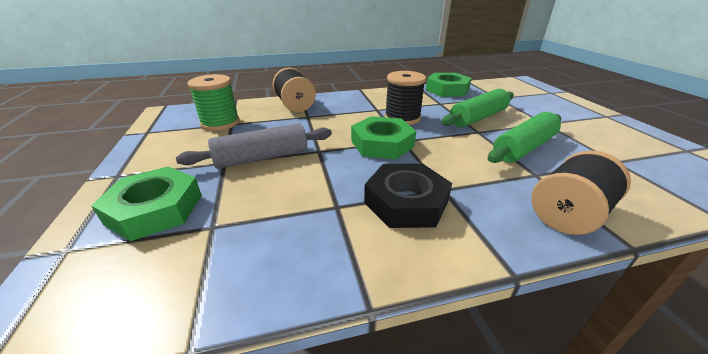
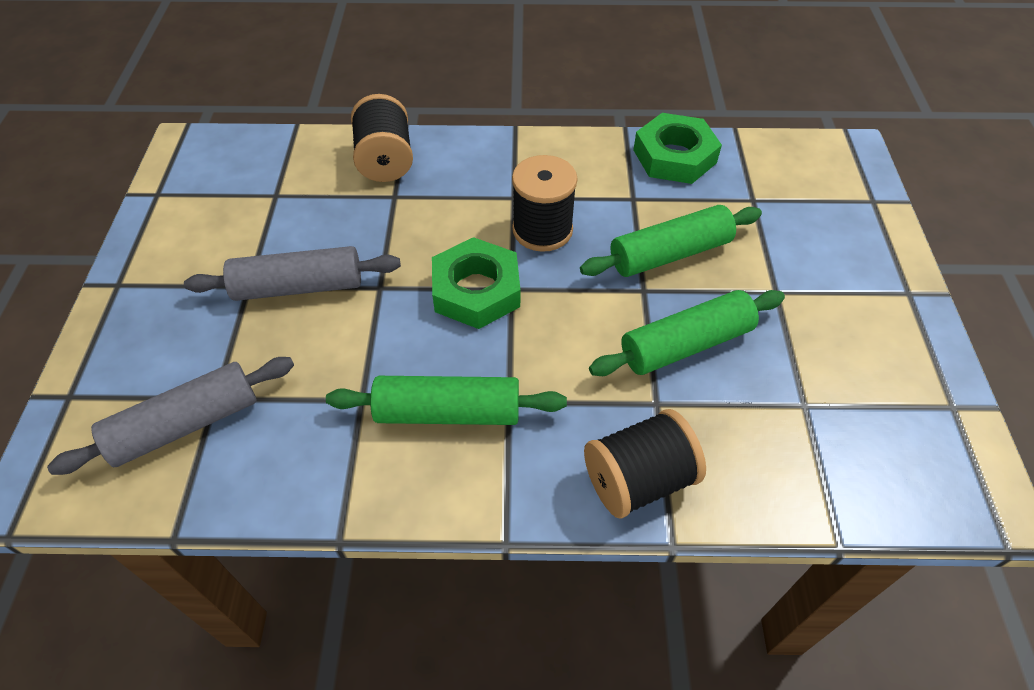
camera: 15 degrees right, 20 degrees up
green nut [91,166,202,241] -> none
green spool [188,74,240,131] -> none
black nut [364,163,452,228] -> green rolling pin [326,376,567,425]
none -> grey rolling pin [47,357,294,475]

